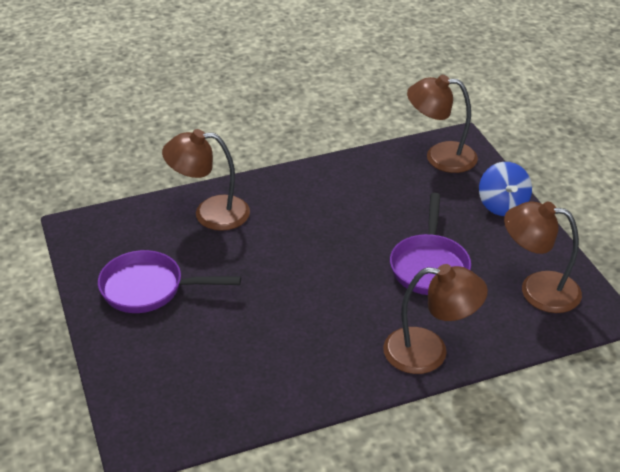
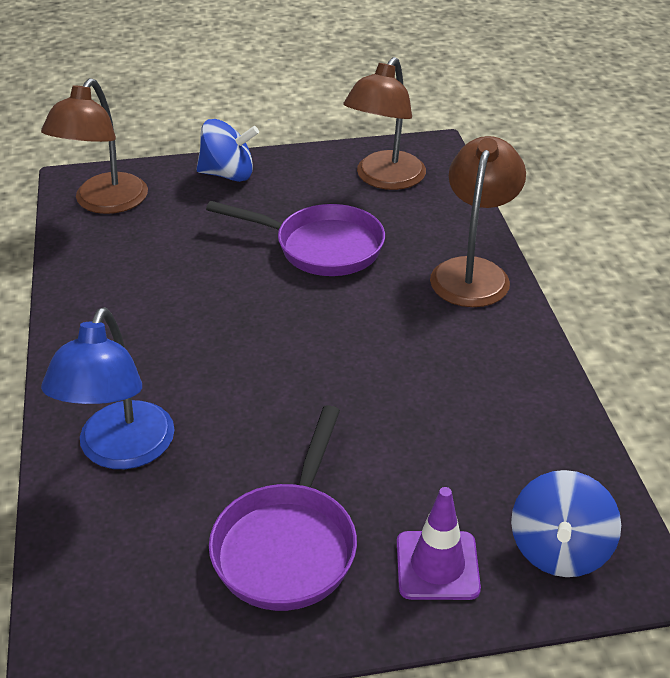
camera: 80 degrees left, 0 degrees up
brown lamp [162,129,250,231] -> blue lamp [41,307,175,469]
none -> purple traffic cone [397,487,481,600]
none -> blue spinning top [511,470,621,577]

